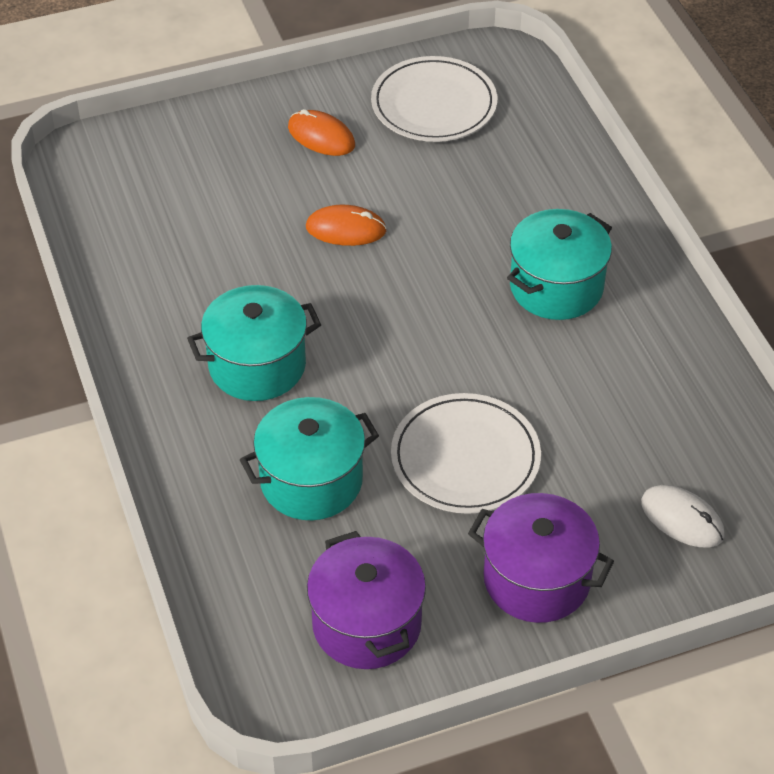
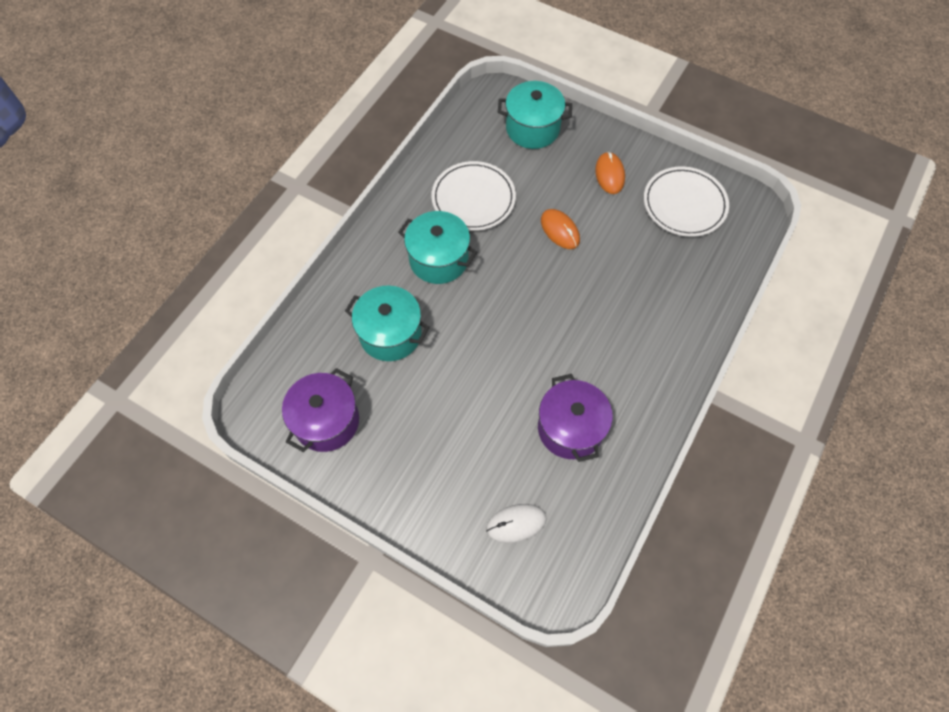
camera: 50 degrees right, 15 degrees up
white plate [391,393,541,514] -> white plate moved to [431,161,516,231]
purple pot [468,493,614,623] -> purple pot moved to [538,374,613,462]
turquoise pot [507,209,612,320] -> turquoise pot moved to [498,81,572,149]
white mouse [641,485,725,548] -> white mouse turned 75 degrees clockwise [486,504,547,543]

